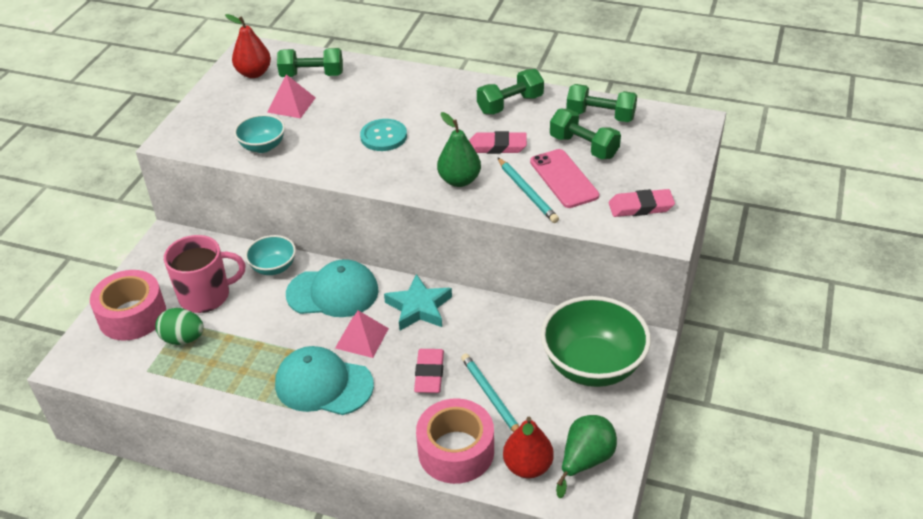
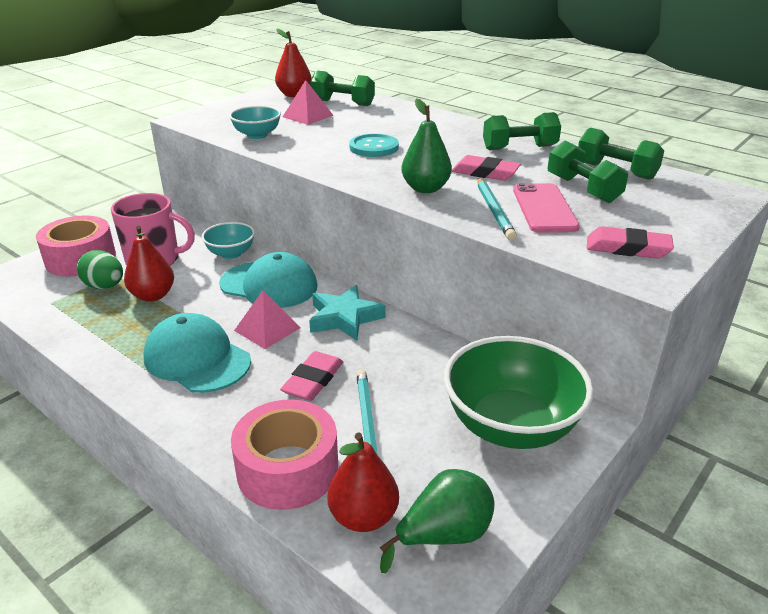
camera: 20 degrees right, 10 degrees down
none -> red pear [124,226,174,302]

